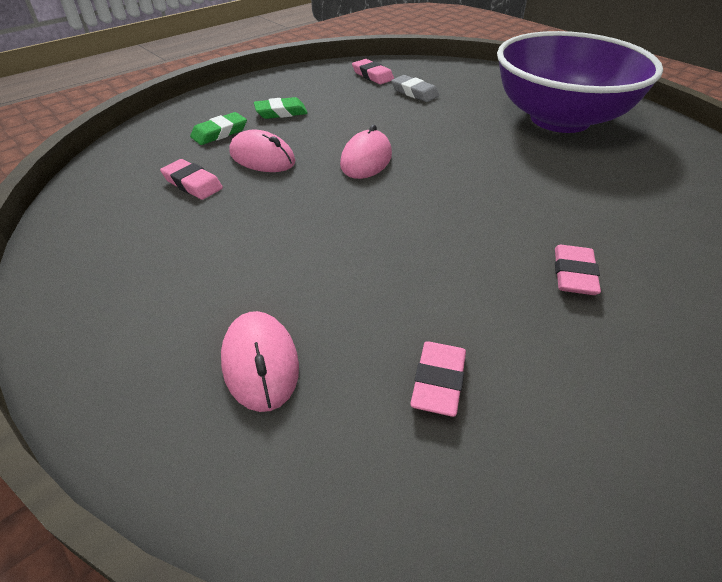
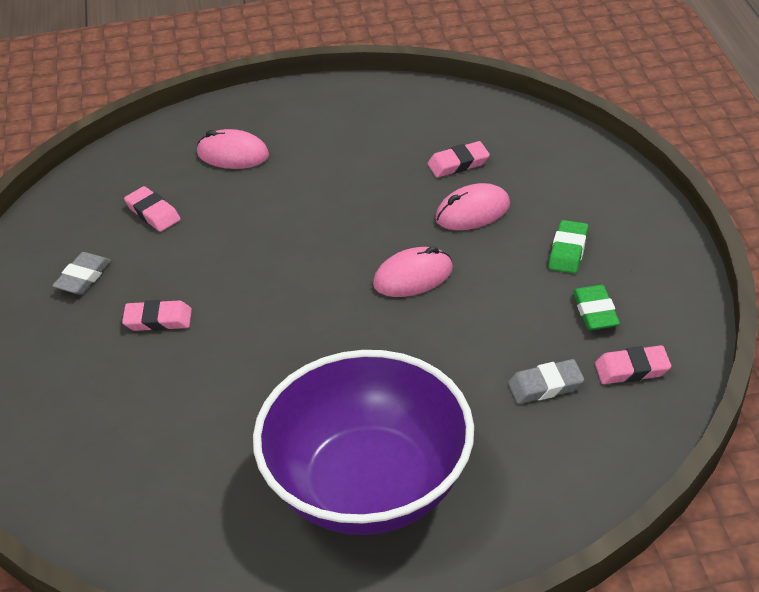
camera: 125 degrees right, 0 degrees up
green eraser [190,112,247,145] -> green eraser moved to [573,285,620,330]
pink mouse [340,124,392,179] -> pink mouse turned 75 degrees counterclockwise [373,246,453,297]
pink eraser [555,245,601,295] -> pink eraser turned 45 degrees counterclockwise [122,300,192,331]
none -> grey eraser [52,252,111,295]

